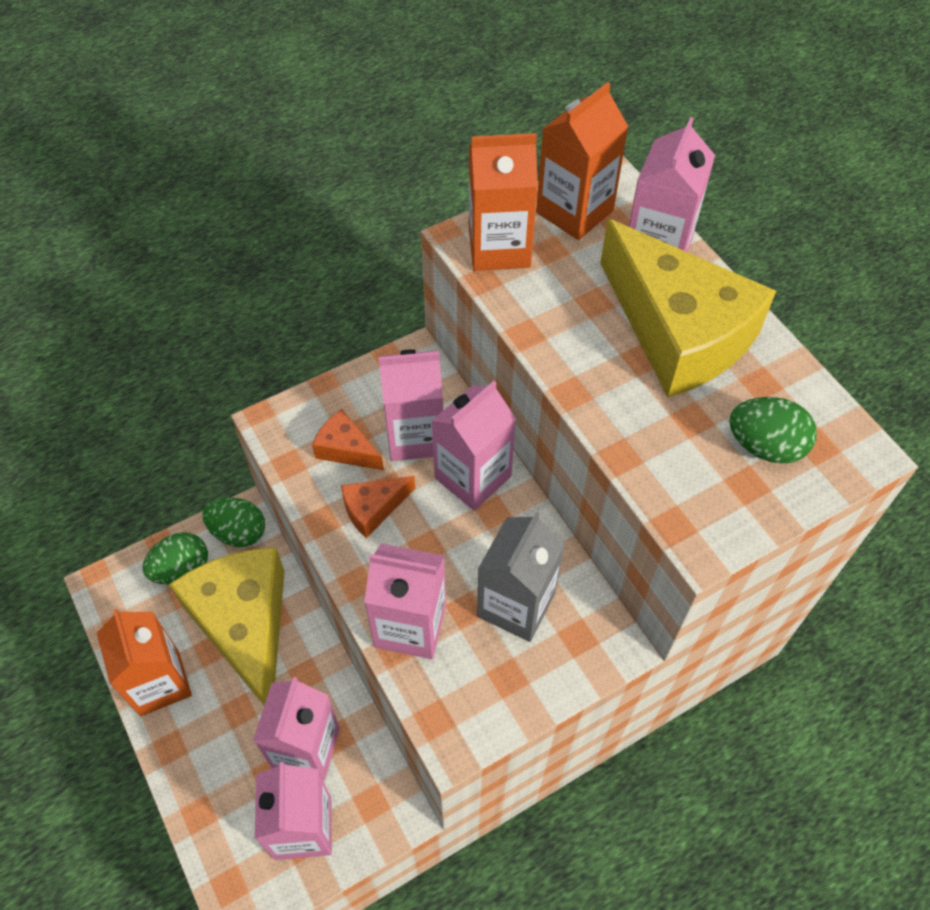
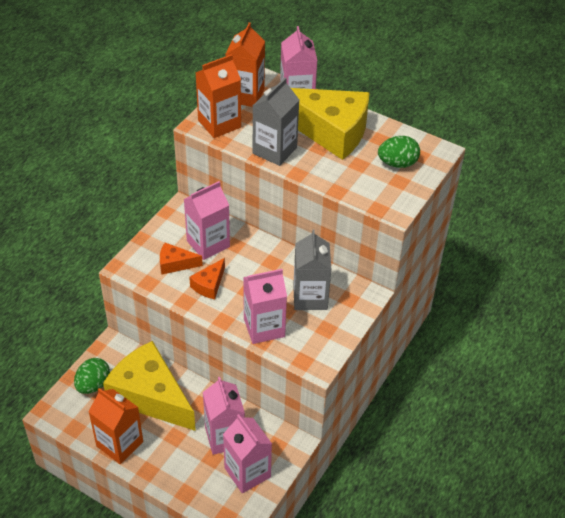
camera: 30 degrees left, 10 degrees down
green egg [202,498,265,547] -> none
pink carton [431,381,516,511] -> none
none -> grey carton [253,78,299,166]

